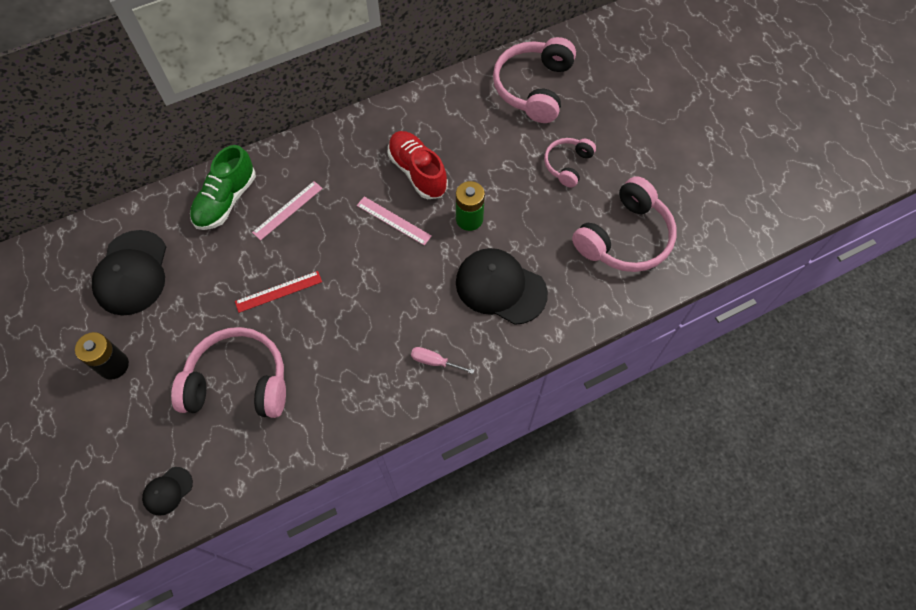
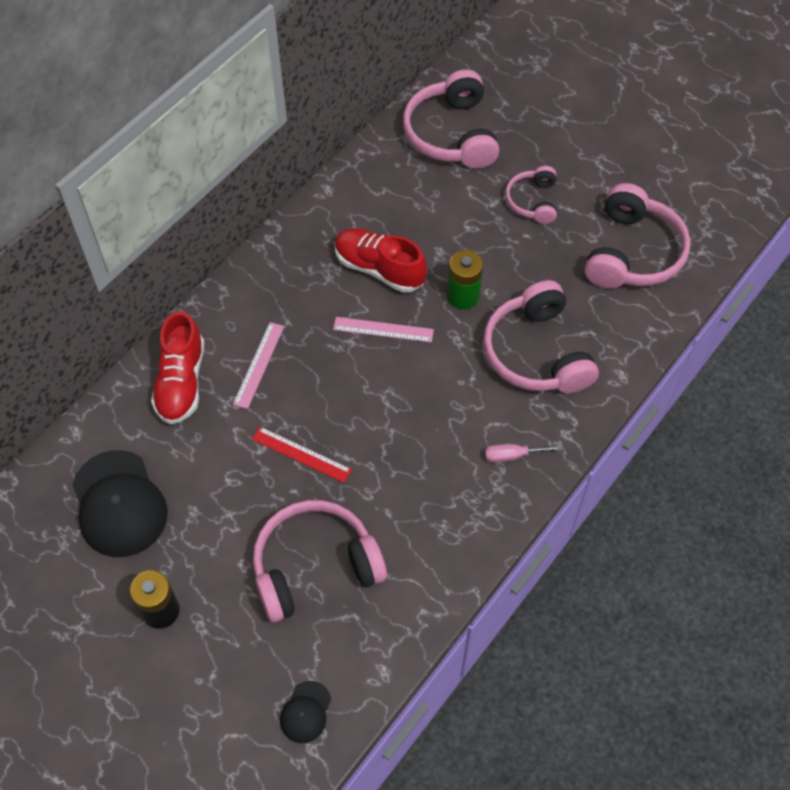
camera: 25 degrees left, 5 degrees down
green shoe [190,145,256,230] -> red shoe [151,311,205,424]
red ruler [235,271,322,313] -> red ruler turned 75 degrees clockwise [252,427,352,483]
black cap [456,248,548,325] -> pink headphones [483,280,599,393]

